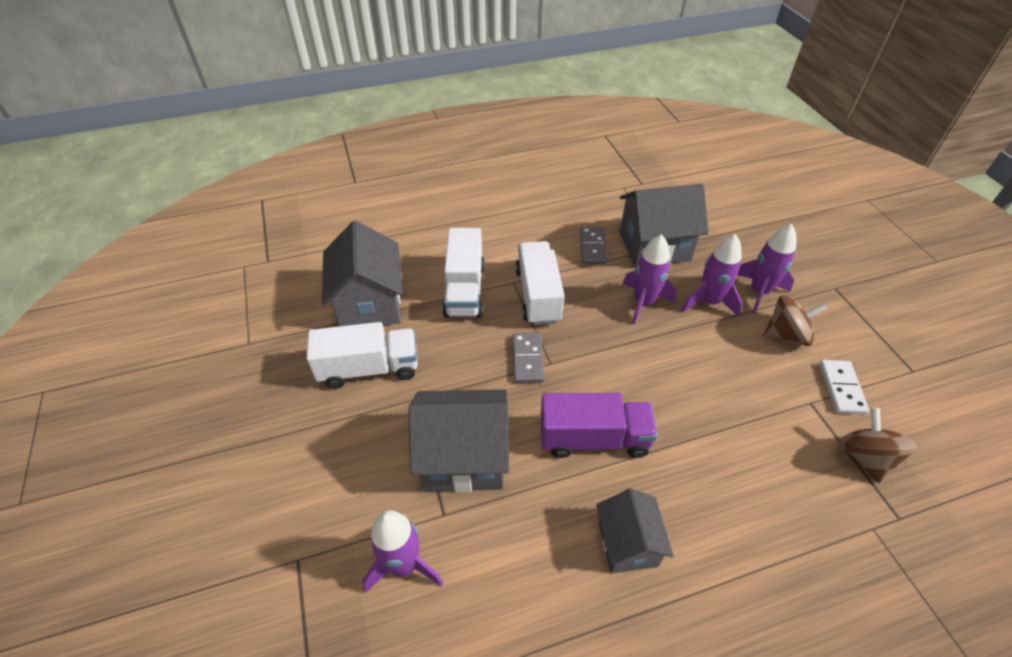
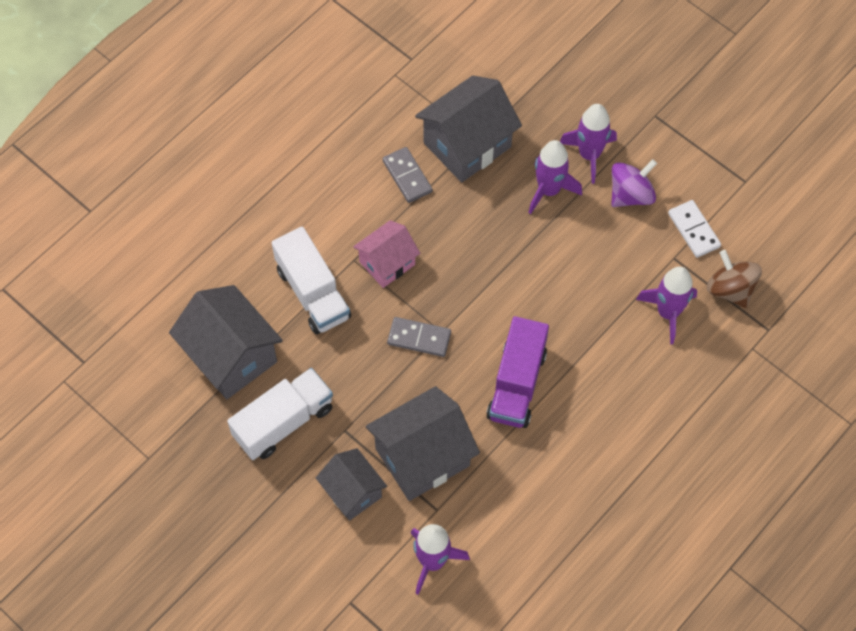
camera: 30 degrees left, 15 degrees up
grey domino [512,333,545,383] -> grey domino turned 45 degrees counterclockwise [387,317,451,357]
white truck [515,241,565,325] -> pink house [353,220,420,288]
purple truck [540,393,658,458] -> purple truck turned 135 degrees clockwise [486,316,549,428]
grey house [596,488,674,573] -> grey house moved to [316,448,387,521]
purple rocket [623,234,677,324] -> purple rocket moved to [636,267,697,344]
brown spinning top [764,296,828,346] -> purple spinning top [611,159,657,207]

